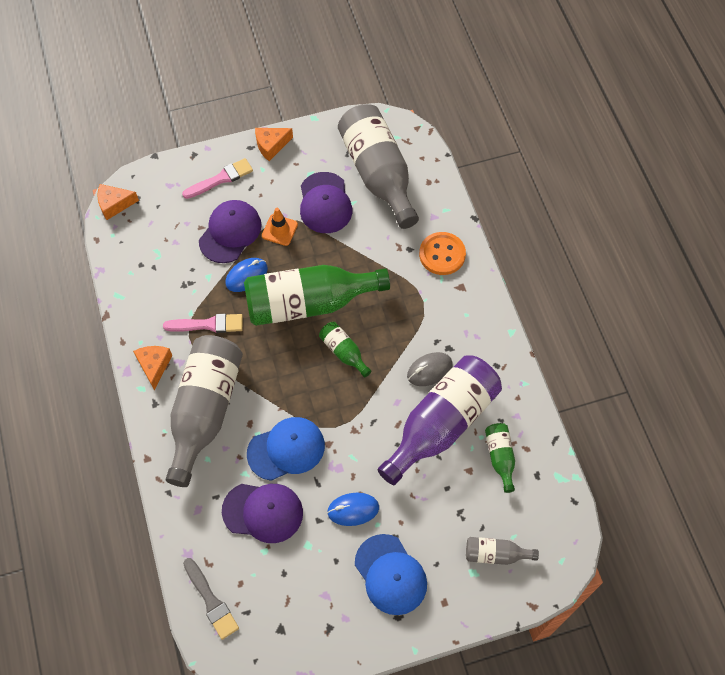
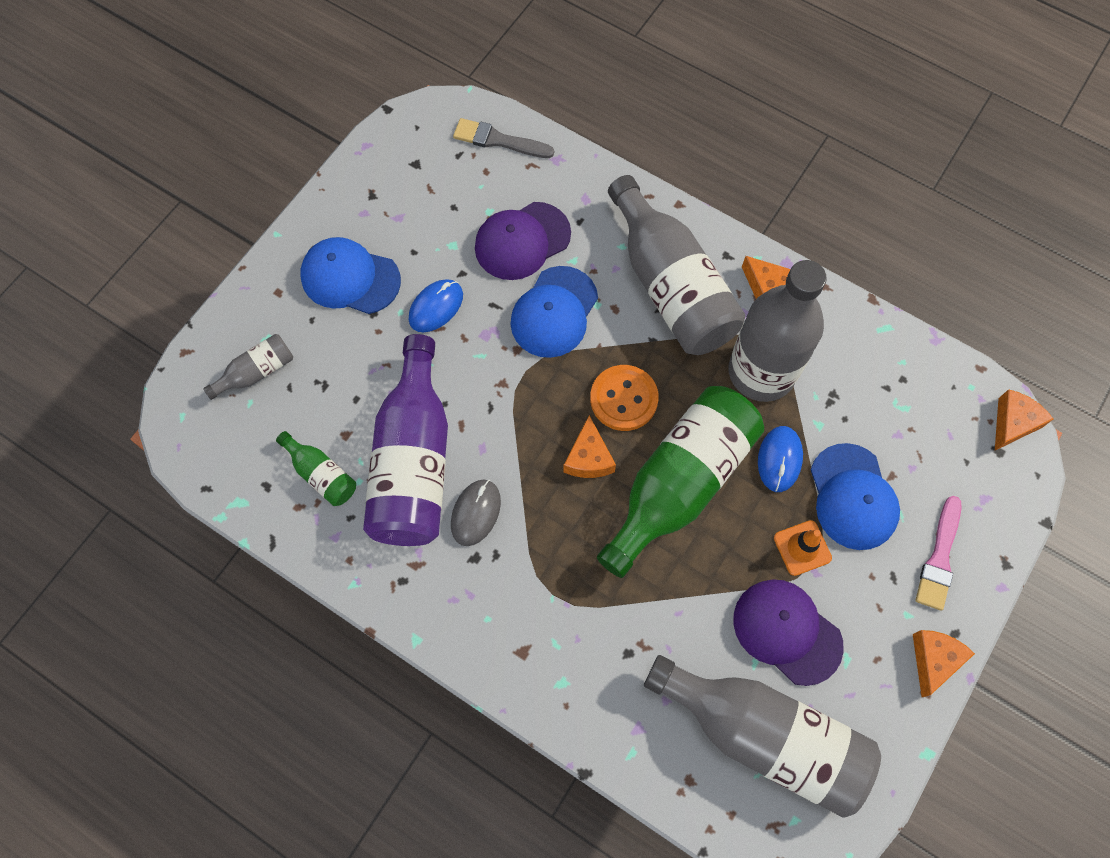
camera: 140 degrees right, 5 degrees up
pink brush [163,314,243,333] -> grey bottle [729,260,827,402]
purple cap [199,200,262,263] -> blue cap [811,443,900,550]
green bottle [319,322,372,378] -> orange cheese [563,415,616,478]
orange button [419,232,466,275] -> orange button moved to [590,365,659,431]

